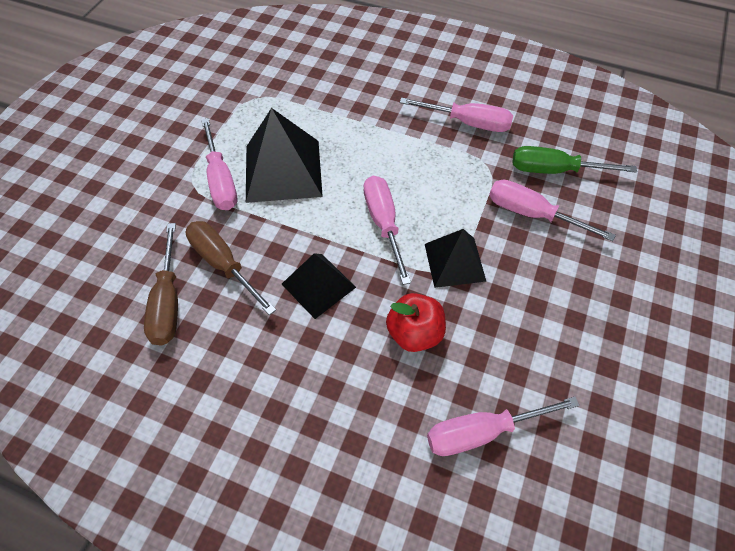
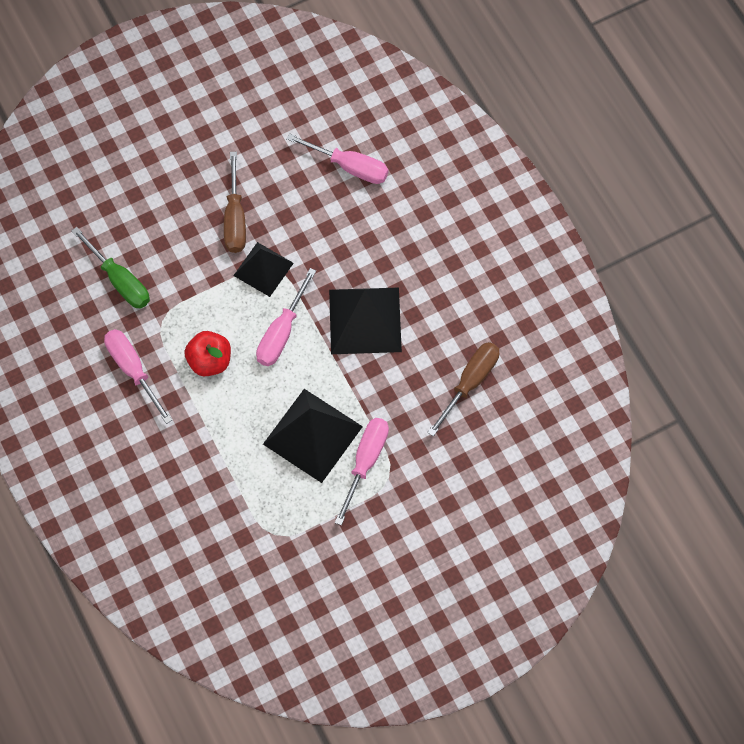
camera: 140 degrees left, 10 degrees up
brown screwdriver [186,221,276,315] -> brown screwdriver moved to [224,152,246,253]
black pyramid [282,253,356,319] -> black pyramid [329,287,402,354], size x1.58
red apple [386,293,446,352] -> red apple moved to [184,331,231,376]
pink screwdriver [489,180,616,241] -> none

